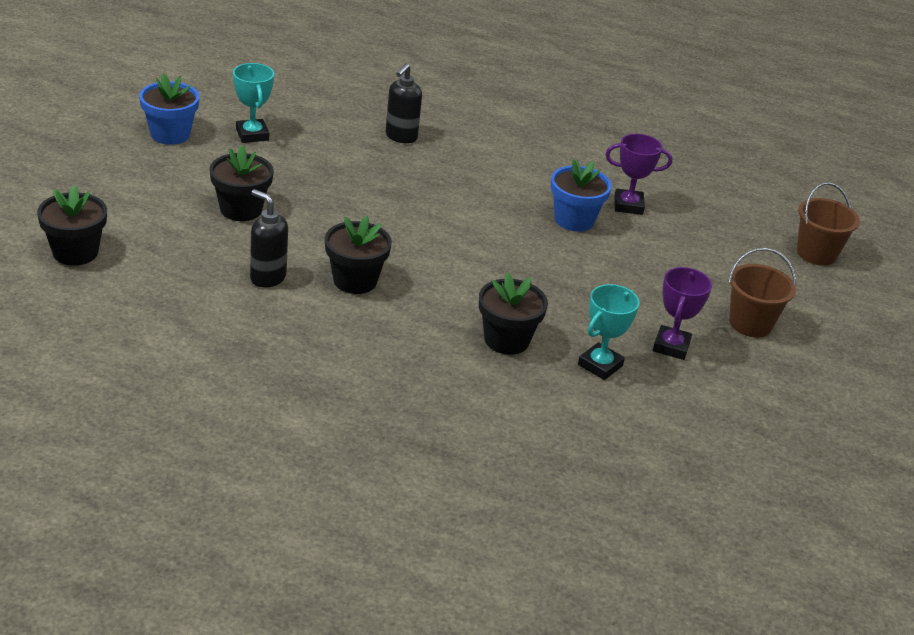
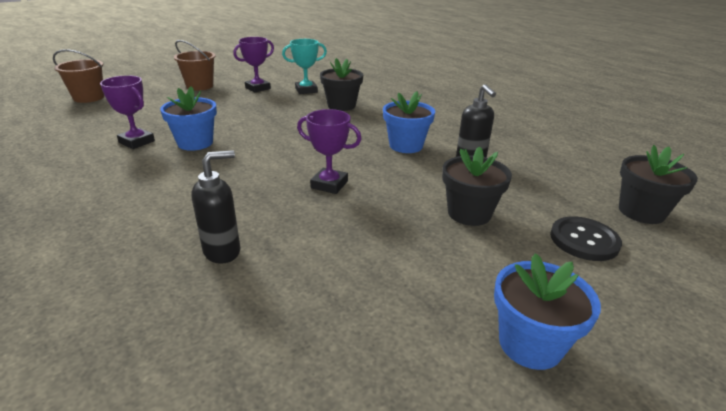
camera: 145 degrees left, 5 degrees down
turquoise trophy [233,63,274,143] -> none
black flower pot [325,216,392,294] -> blue flower pot [383,91,435,153]
none -> purple trophy [297,109,361,194]
none -> black button [550,216,622,261]

